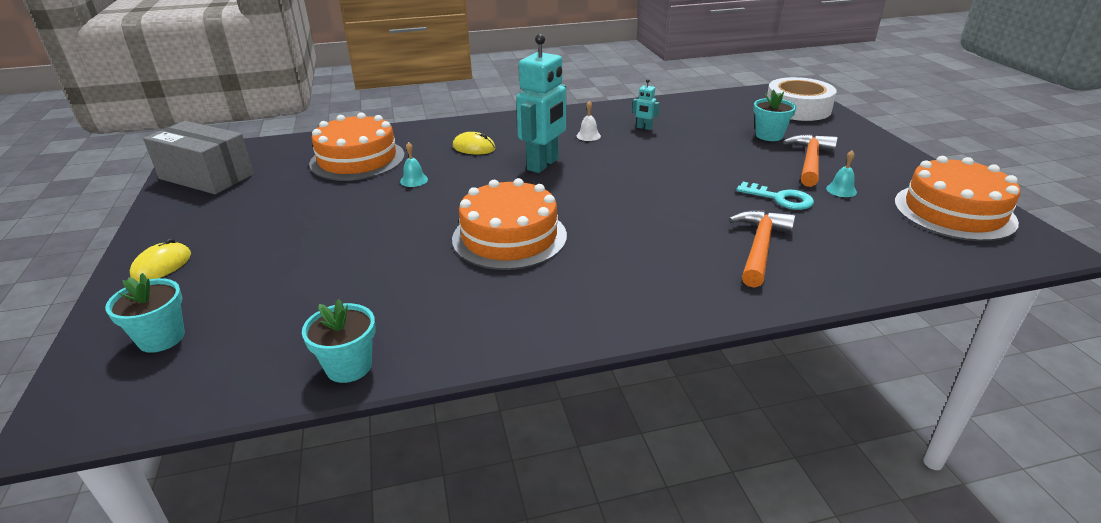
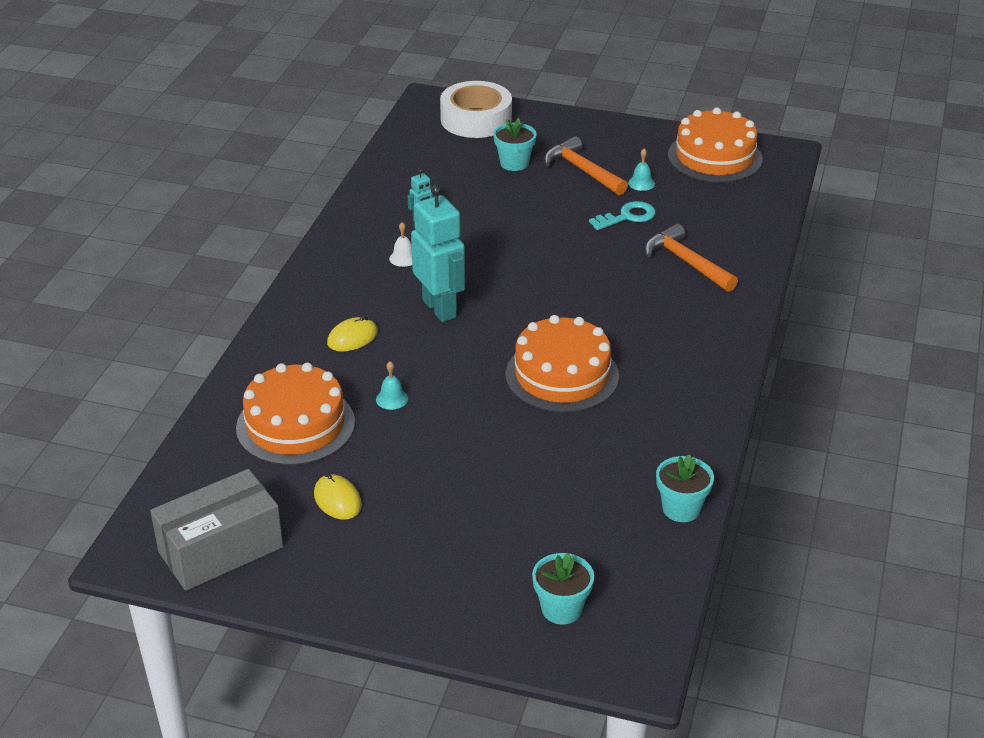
camera: 60 degrees left, 5 degrees up
yellow mouse [130,239,191,282] -> yellow mouse moved to [314,473,362,520]

